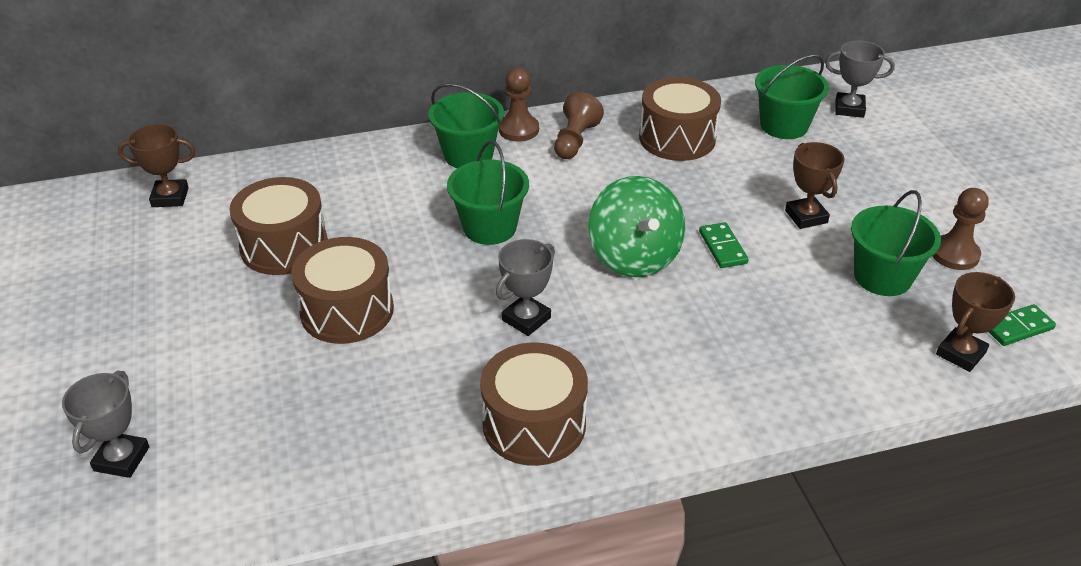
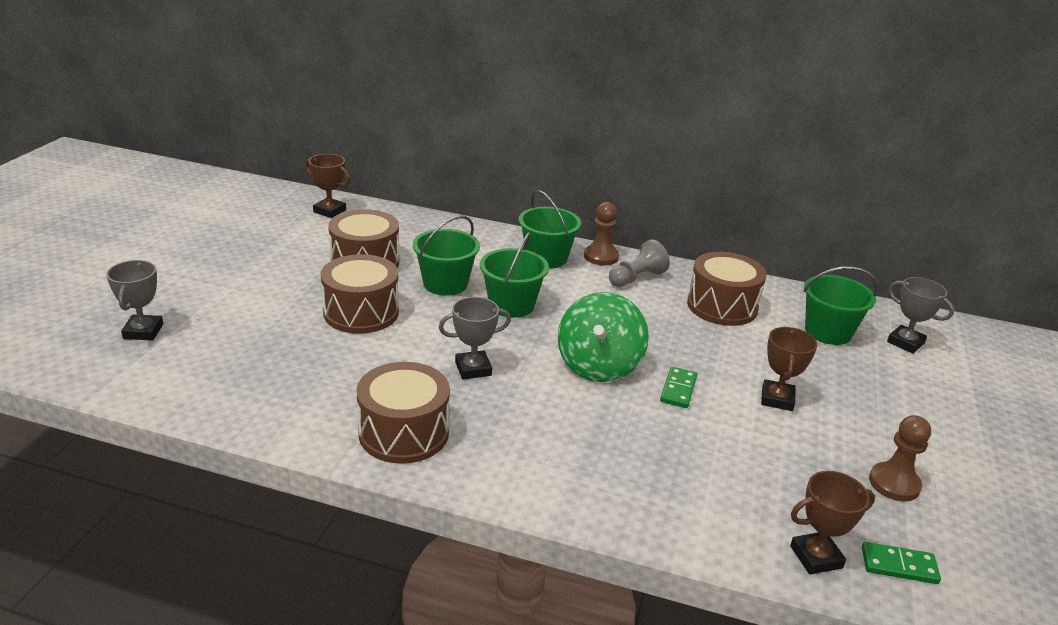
camera: 30 degrees right, 10 degrees down
grey trophy [62,371,149,478] -> grey trophy turned 45 degrees counterclockwise [106,260,163,340]
brown pawn [554,92,604,159] -> grey pawn [609,239,670,287]
green bucket [851,190,941,296] -> green bucket moved to [413,215,480,296]

